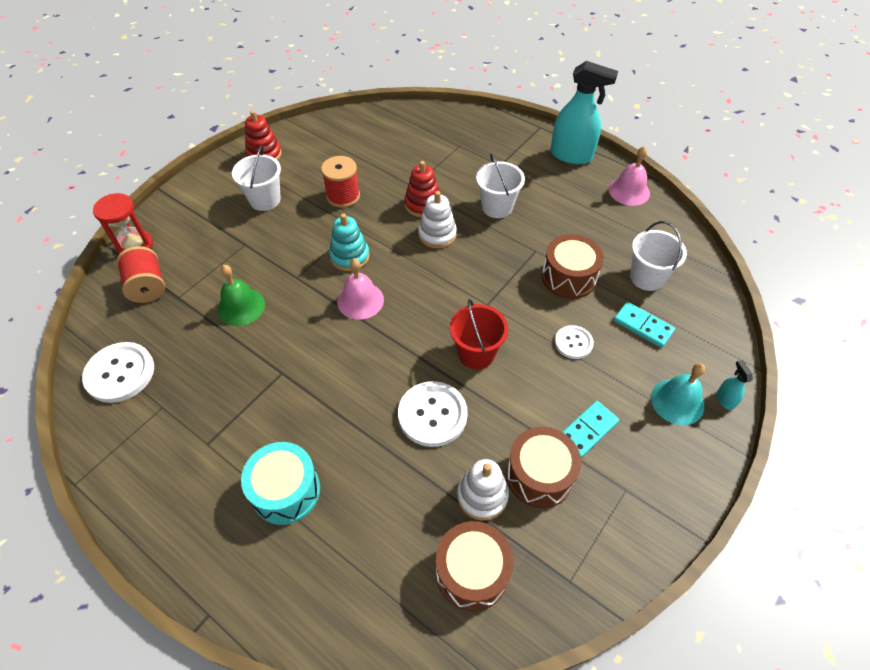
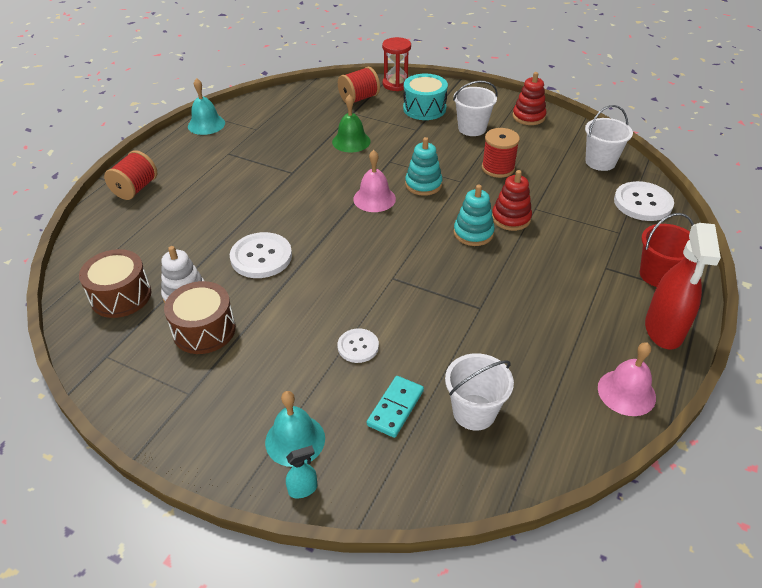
camera: 80 degrees right, 10 degrees down
white button [82,342,154,403] -> white button moved to [614,181,674,221]
turquoise drum [241,442,320,525] -> turquoise drum moved to [403,74,448,120]
white stacking toy [418,191,457,249] -> turquoise stacking toy [454,185,495,246]
red bucket [450,299,508,369] -> red bucket moved to [640,213,694,287]
white bucket [476,153,525,218] -> white bucket moved to [585,105,633,171]
brown drum [542,234,604,299] -> none
turquoise spray bottle [550,61,618,164] -> red spray bottle [645,223,721,349]
turquoise domino [562,401,619,458] -> none
none -> red spool [104,150,157,200]
none -> turquoise bell [188,78,225,135]

